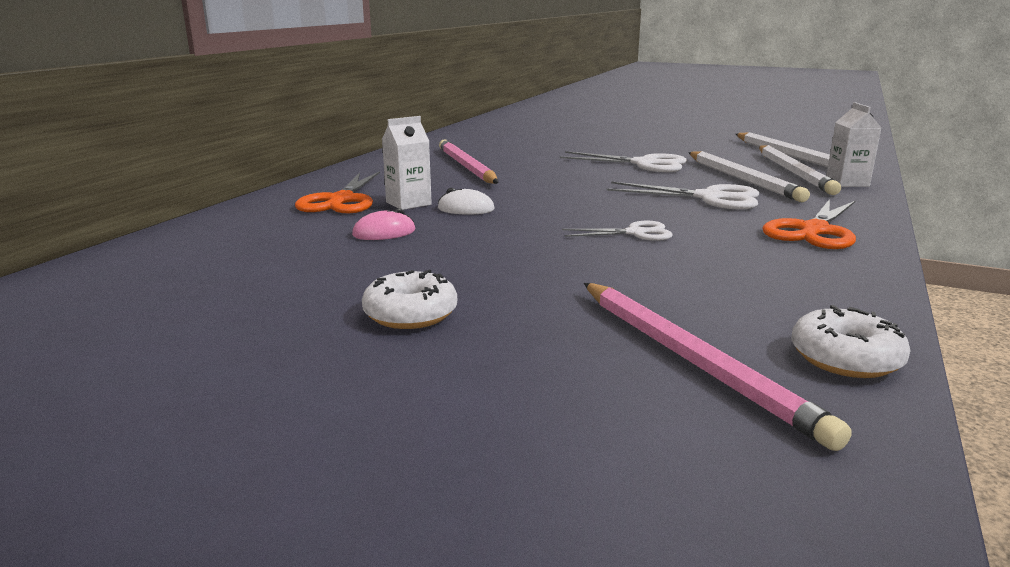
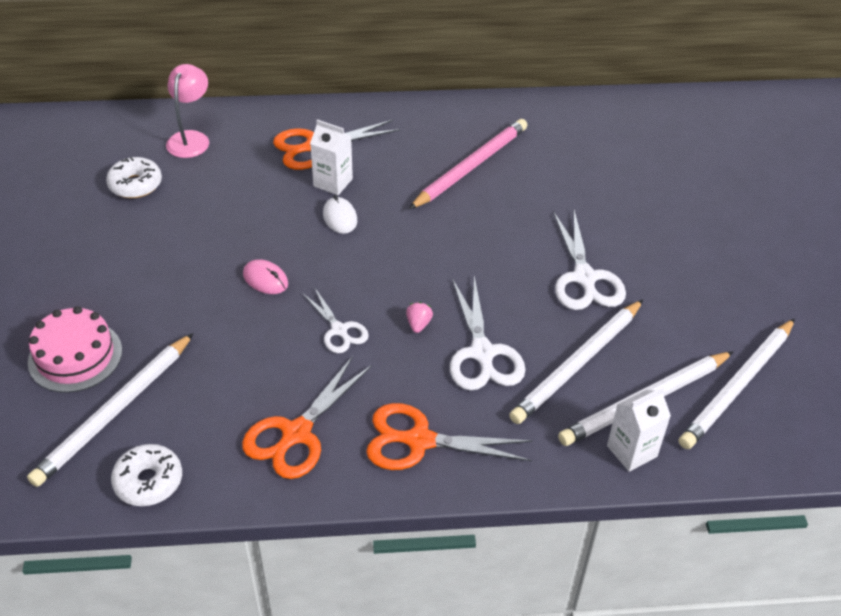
camera: 60 degrees right, 25 degrees up
pink mouse [352,208,415,240] -> pink mouse moved to [243,259,288,294]
white donut [362,270,457,329] -> white donut moved to [106,157,162,198]
pink pencil [584,283,851,451] -> white pencil [27,333,194,487]
none -> pink cake [28,306,122,393]
none -> pink lamp [166,64,209,158]
none -> orange scissors [242,356,372,479]
none -> pink strawberry [406,302,433,333]

